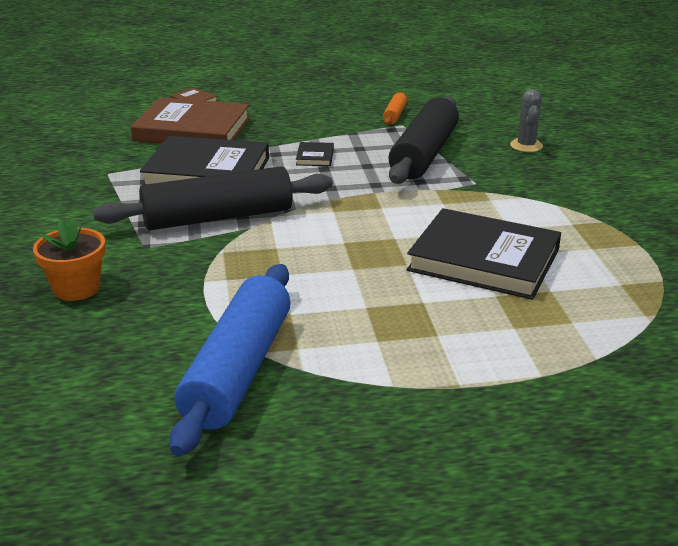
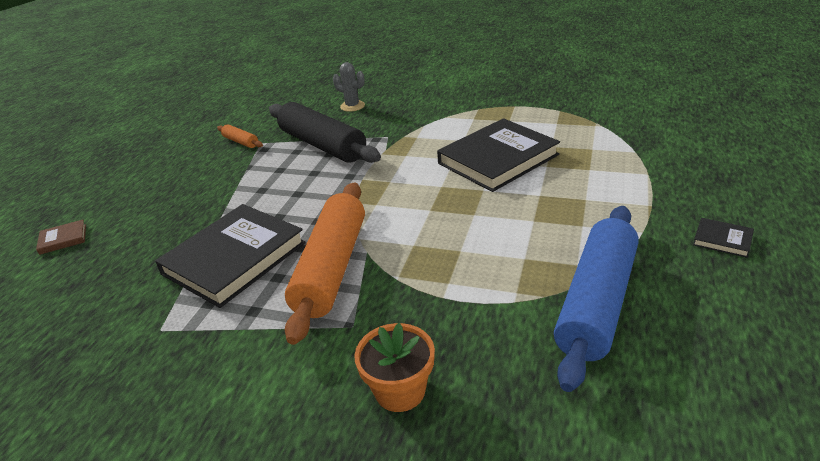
camera: 60 degrees left, 5 degrees up
black rolling pin [93,166,333,230] -> orange rolling pin [285,182,365,345]
brown book [131,97,250,144] -> none
blue rolling pin [169,264,291,456] -> blue rolling pin turned 75 degrees clockwise [554,206,639,392]
black book [296,142,334,166] -> black book moved to [693,218,754,258]

